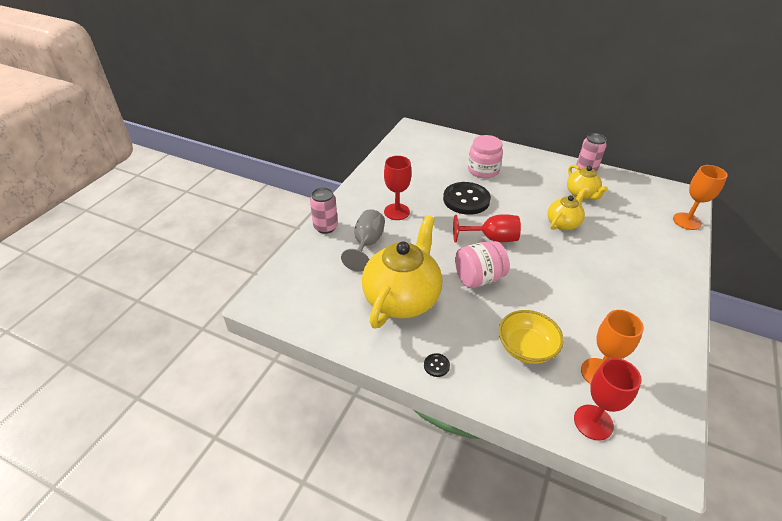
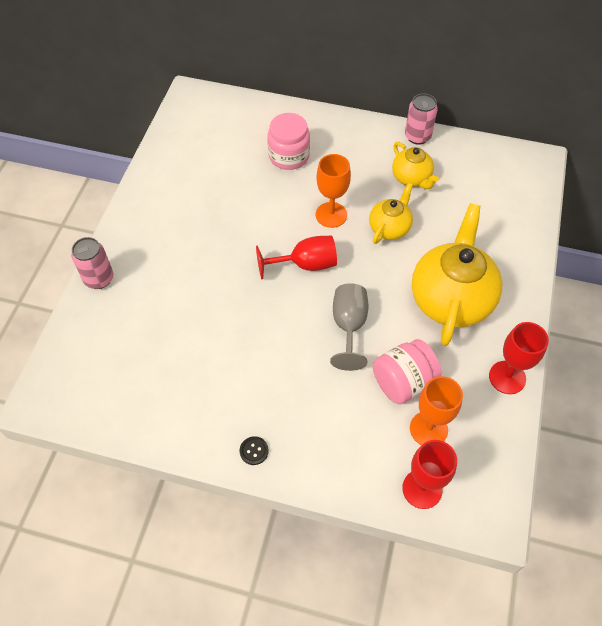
camera: 10 degrees left, 15 degrees up
grey goblet [341,209,385,272] -> grey goblet moved to [330,283,368,371]
yellow teapot [362,215,442,329] -> yellow teapot moved to [412,203,502,346]
red goblet [384,156,412,220] -> red goblet moved to [489,322,549,394]
black button [443,182,491,215] -> none
pink jar [455,241,510,288] -> pink jar moved to [373,339,441,404]
yellow bowl [499,310,564,364] -> none
orange goblet [673,165,728,230] -> orange goblet moved to [316,154,351,228]

